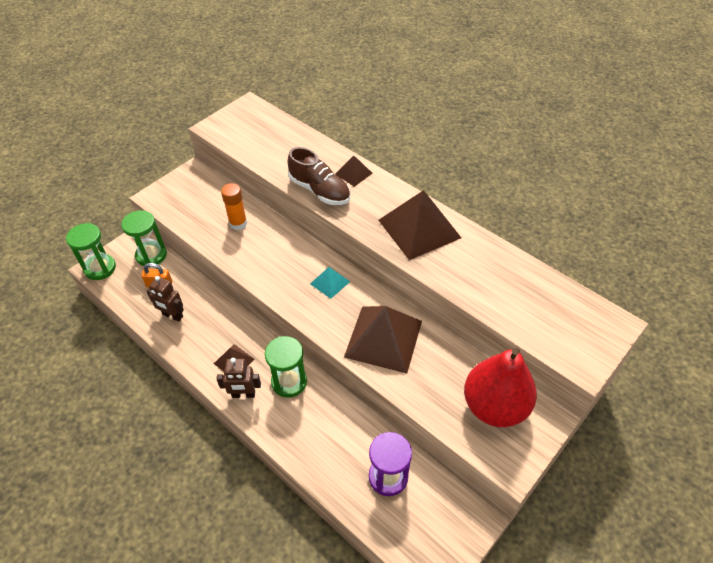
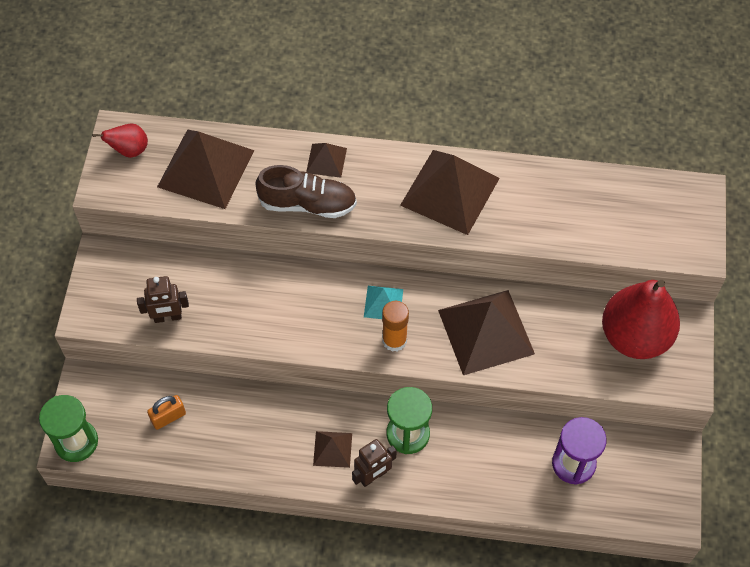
camera: 35 degrees left, 10 degrees up
green hourglass [121,210,167,266] -> none
brown robot [147,276,184,322] -> brown robot moved to [137,276,189,323]
orange glue stick [221,183,247,230] -> orange glue stick moved to [382,301,409,352]
none -> red pear [92,123,148,158]
none -> brown pyramid [157,129,255,209]

